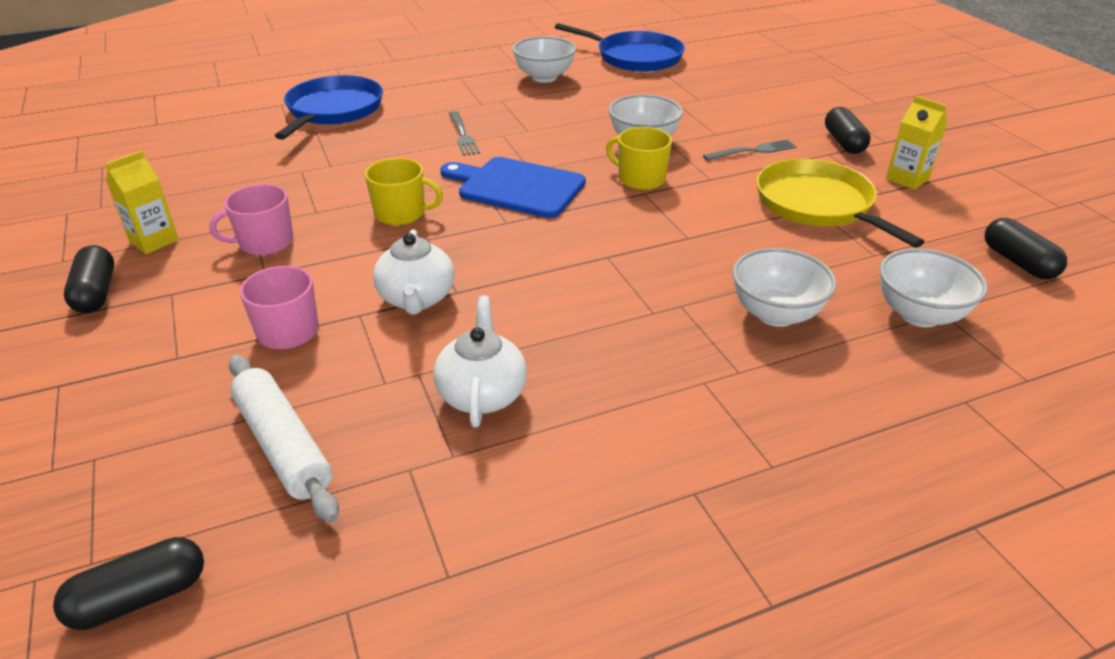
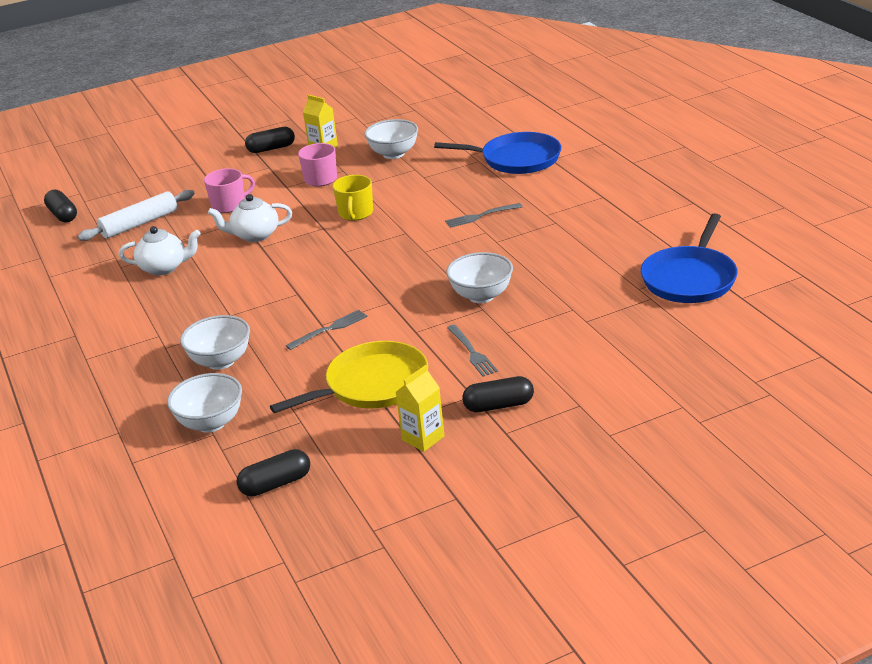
camera: 90 degrees right, 5 degrees down
blue cutting board [440,157,586,218] -> none
white bowl [512,36,576,83] -> white bowl moved to [364,119,418,159]
yellow mug [606,127,672,190] -> none
none -> grey fork [286,310,368,350]

